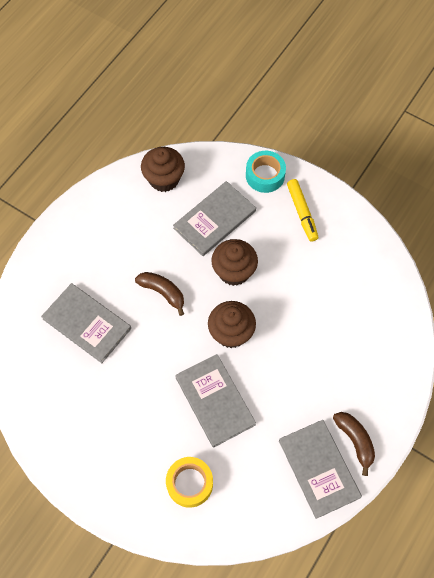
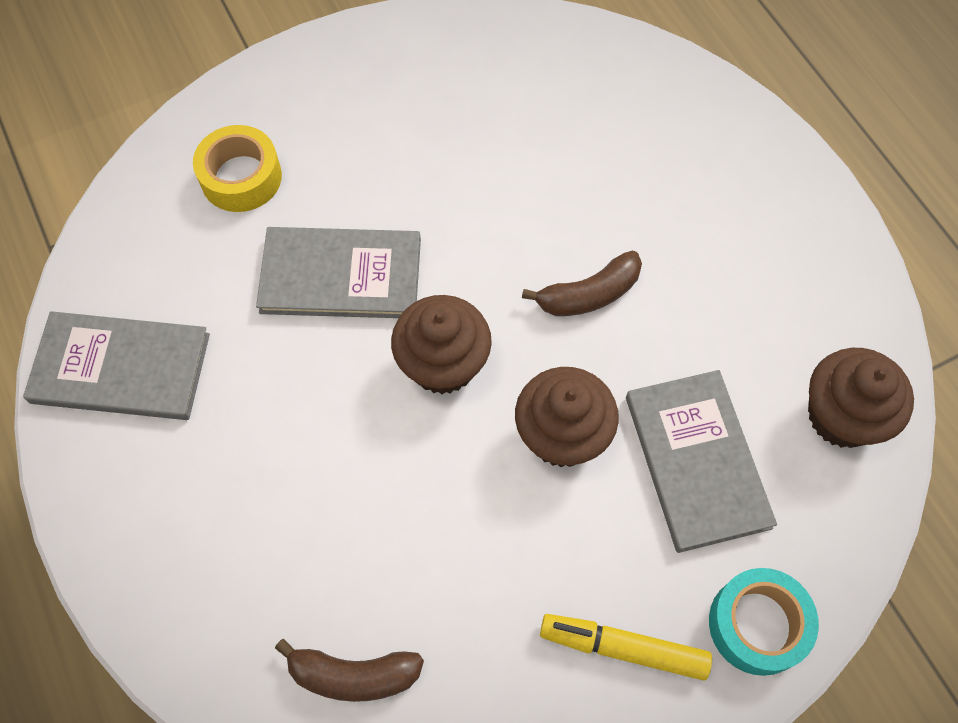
camera: 120 degrees right, 0 degrees up
grey book [41,283,131,363] -> none
brown banana [333,412,375,476] -> brown banana moved to [275,638,424,702]

